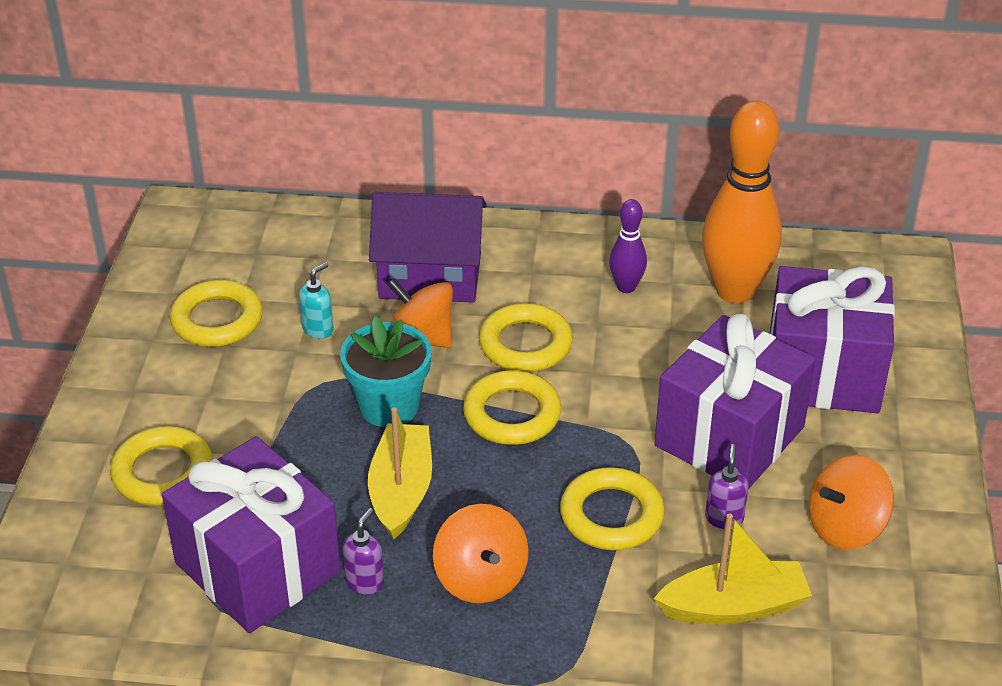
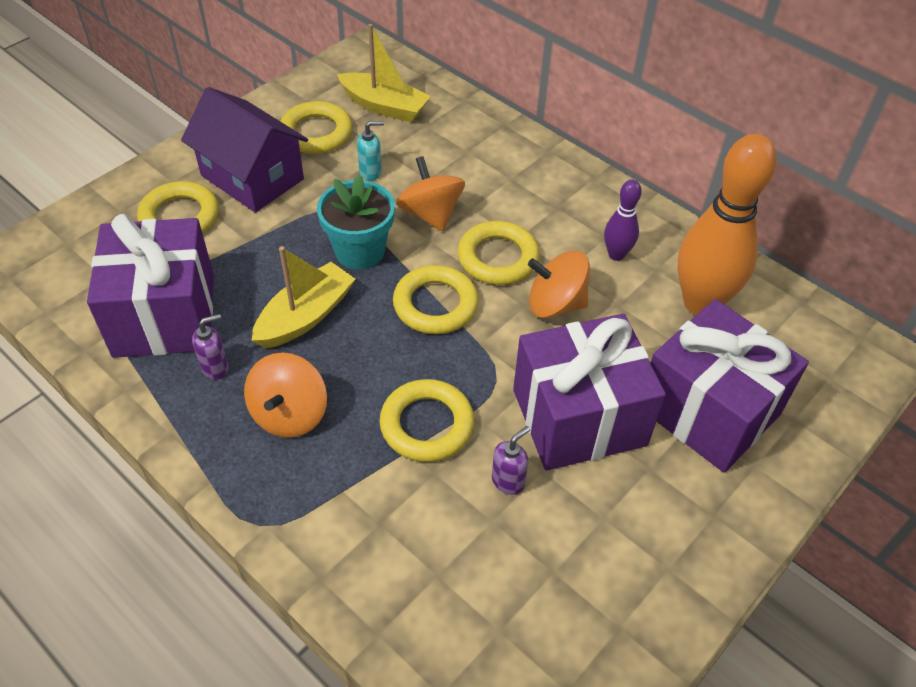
camera: 35 degrees right, 10 degrees up
purple house [369,192,487,303] -> purple house moved to [181,87,308,213]
yellow boat [654,514,812,625] -> yellow boat moved to [337,24,431,122]
orange spinning top [809,454,894,550] -> orange spinning top moved to [528,251,590,318]

